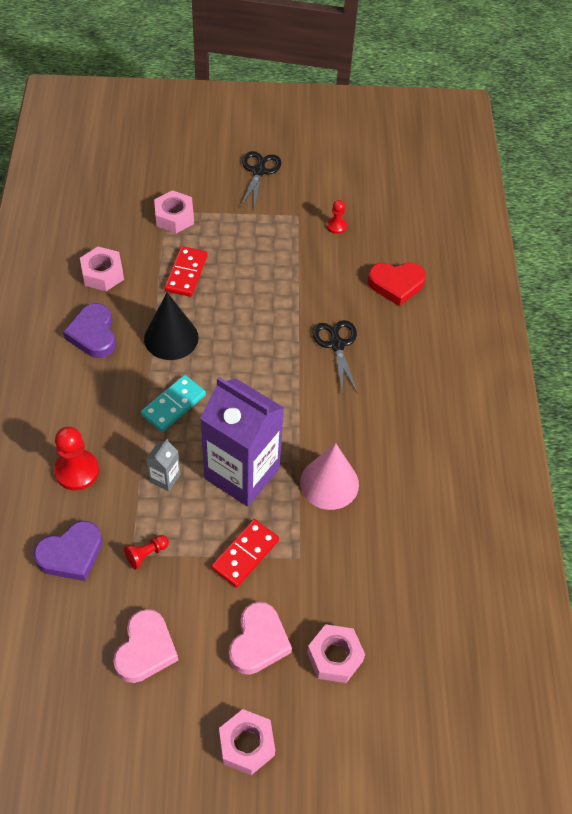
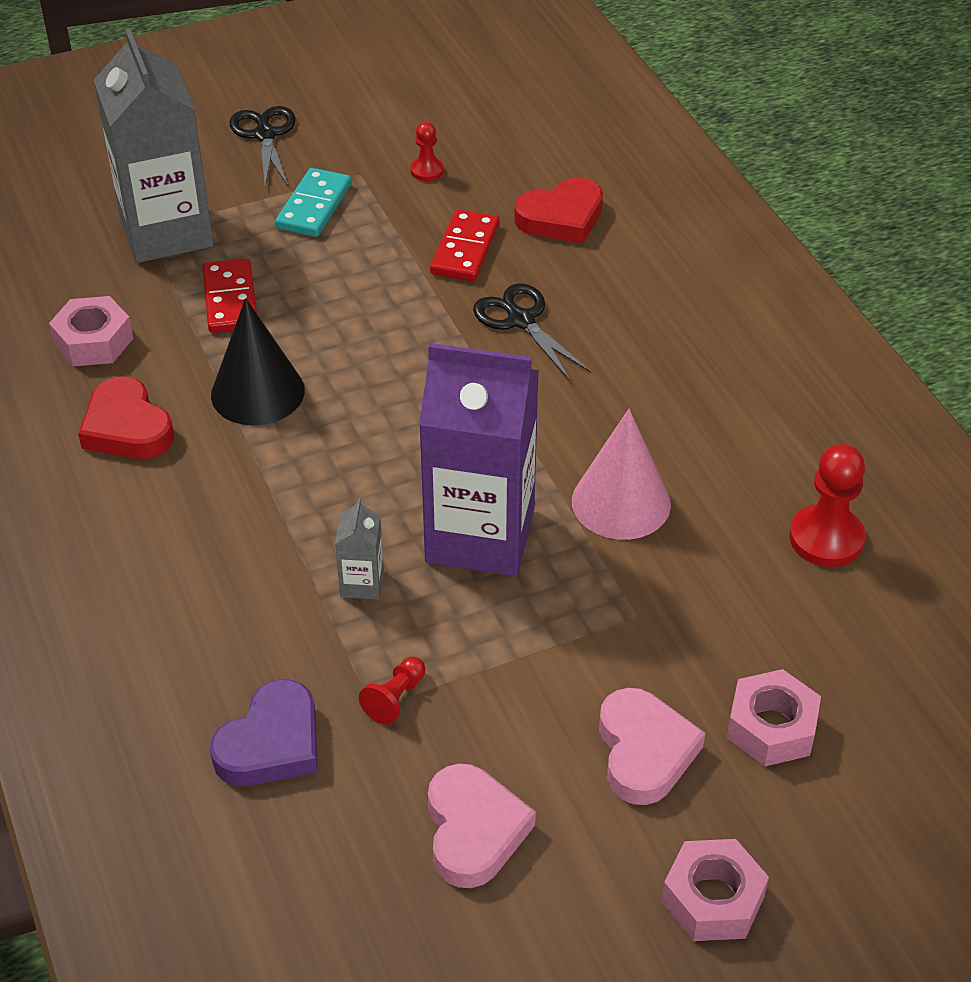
camera: 20 degrees left, 10 degrees down
red pawn [54,426,99,490] -> red pawn moved to [789,444,866,567]
purple heart [63,303,116,358] -> red heart [78,376,174,459]
turquoise domino [141,375,206,432] -> turquoise domino moved to [275,168,351,237]
pink nut [154,190,194,233] -> grey carton [94,28,214,263]
red domino [211,519,279,588] -> red domino moved to [430,209,499,281]

